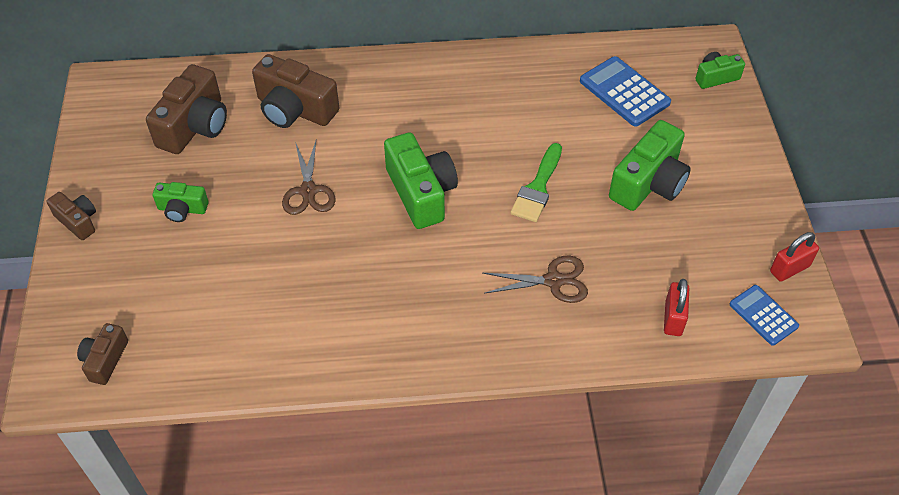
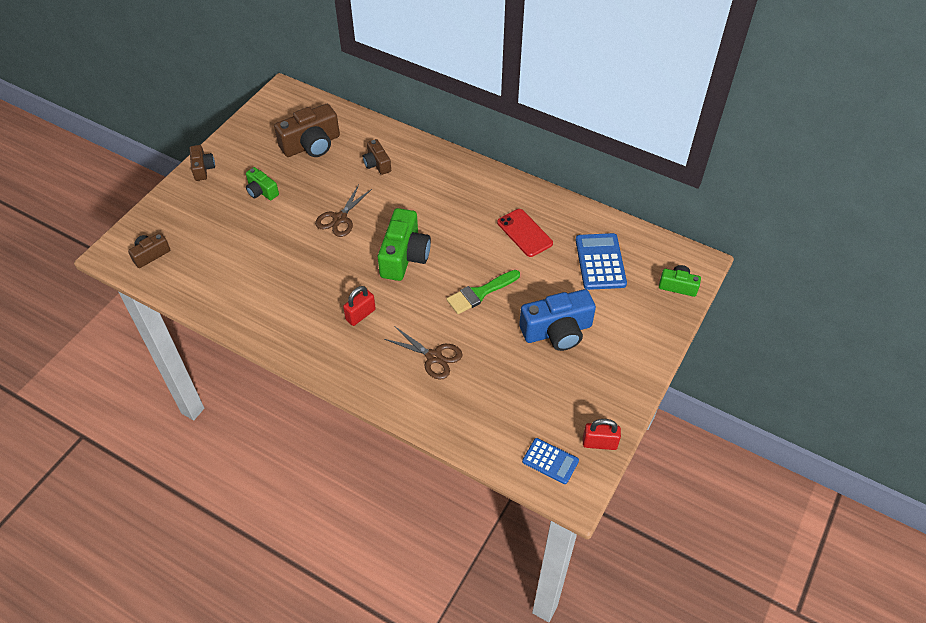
camera: 35 degrees right, 0 degrees up
brown camera [252,54,339,128] -> brown camera [363,139,391,175], size x0.55
green camera [609,120,691,211] -> blue camera [519,289,596,351]
red padlock [664,279,689,336] -> red padlock moved to [343,286,376,326]
blue calculator [730,285,799,346] -> blue calculator turned 120 degrees clockwise [522,438,579,484]
none -> red phone [497,209,553,257]

